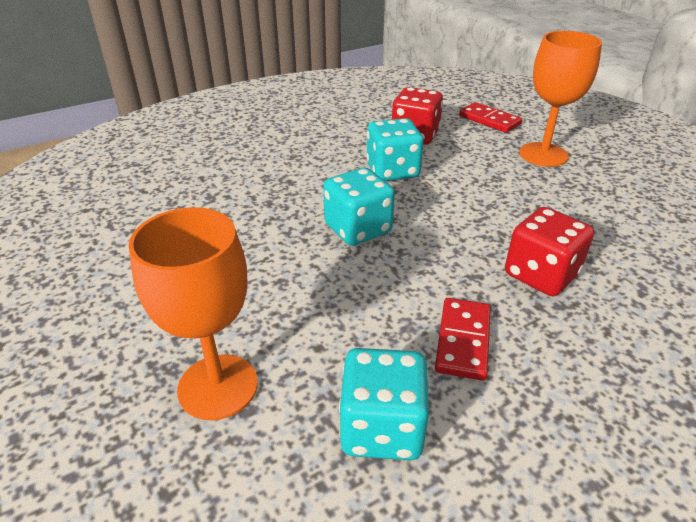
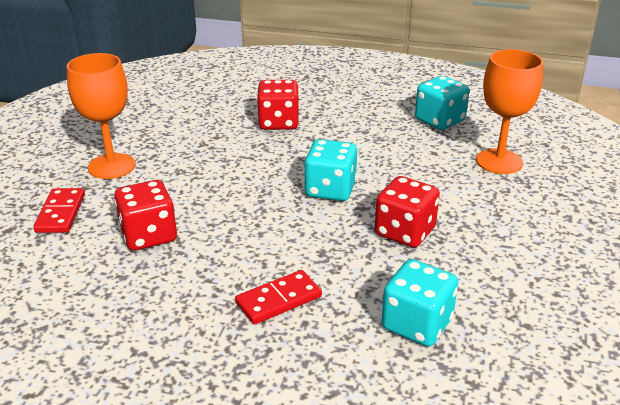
camera: 135 degrees left, 5 degrees down
turquoise dice [366,118,424,181] -> turquoise dice moved to [382,259,458,347]
red domino [435,298,491,381] -> red domino moved to [235,270,322,325]
none -> red dice [375,176,440,248]

